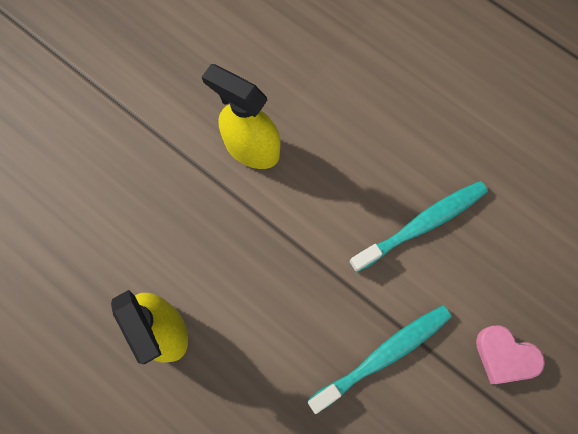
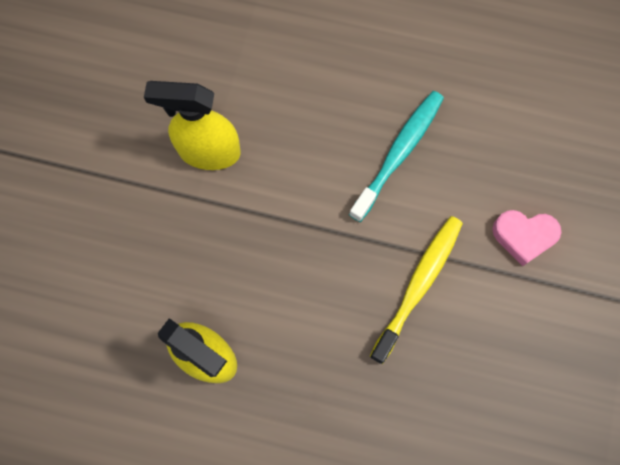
camera: 25 degrees left, 0 degrees up
turquoise toothbrush [307,305,452,414] -> yellow toothbrush [370,216,463,364]

